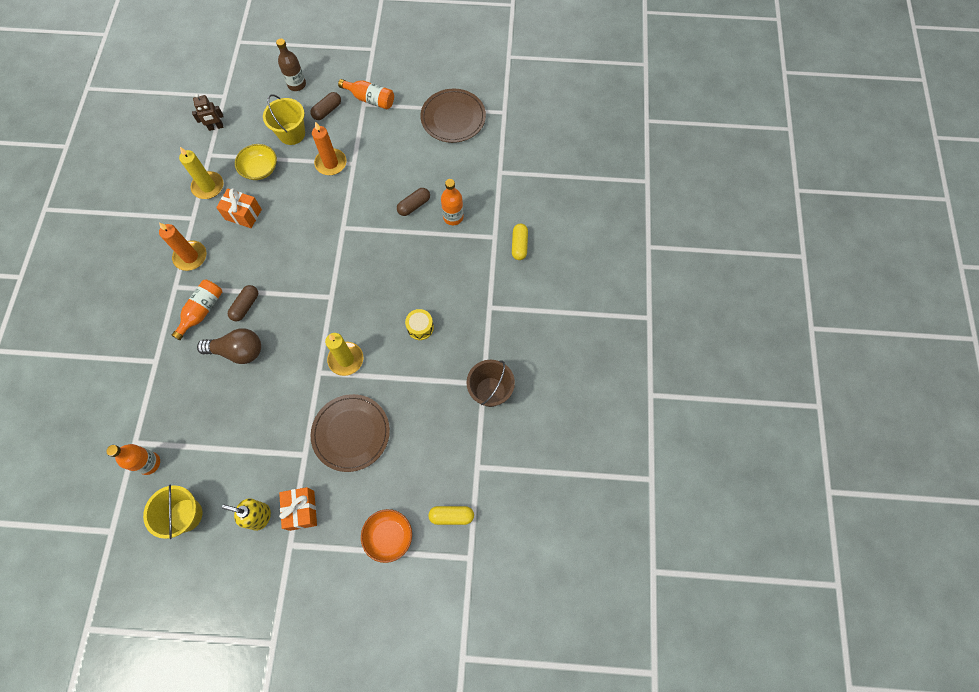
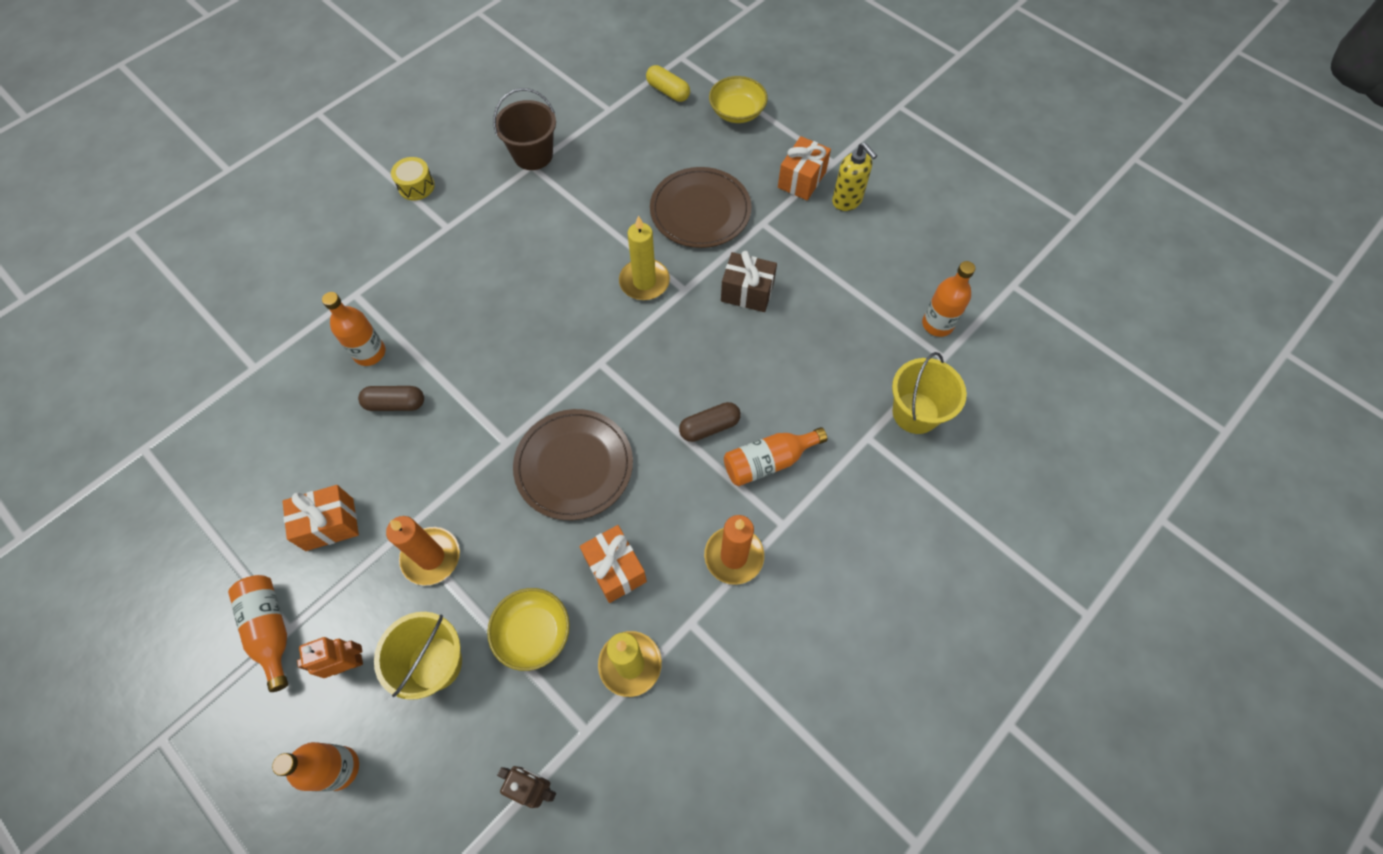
camera: 140 degrees left, 5 degrees down
yellow bucket [143,485,203,539] -> yellow bucket moved to [892,352,967,434]
brown light bulb [197,328,261,364] -> none
brown bottle [276,39,306,91] -> orange bottle [272,742,359,791]
brown capsule [310,92,341,120] -> orange robot [297,637,363,678]
orange bowl [361,509,412,563] -> yellow bowl [709,76,768,123]
yellow drum [405,309,434,340] -> yellow drum moved to [391,157,435,201]
brown plate [420,89,486,143] -> brown plate moved to [513,409,633,520]
yellow capsule [512,224,528,260] -> none
none -> orange gift [282,485,359,551]
none -> brown gift [721,251,777,312]

